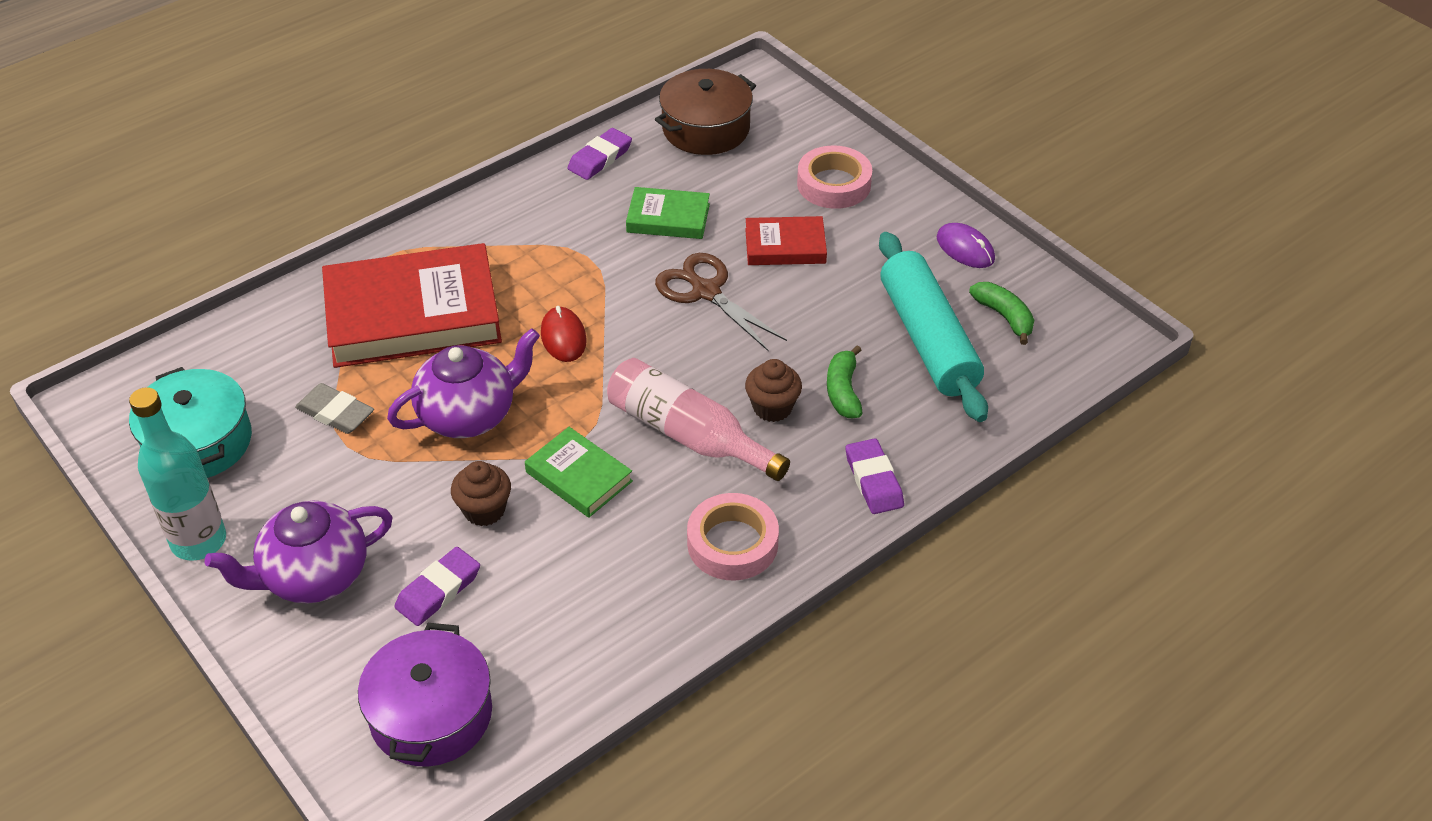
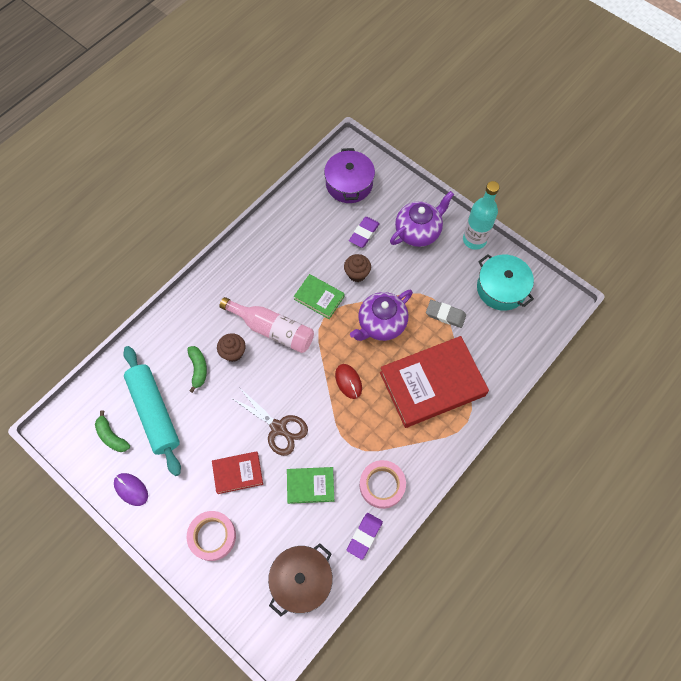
camera: 170 degrees right, 20 degrees up
pink tape [687,493,779,580] -> pink tape moved to [360,460,406,509]
purple eraser [846,438,904,514] -> none

